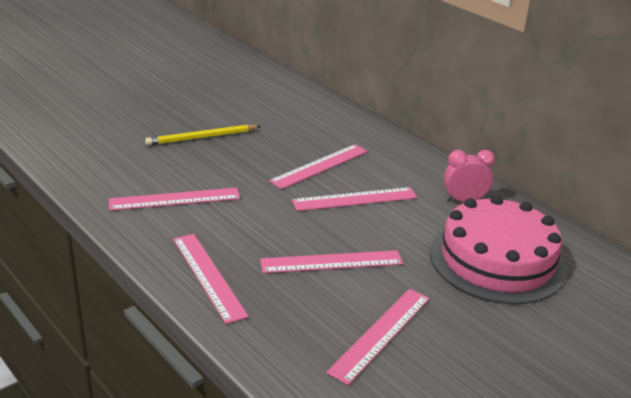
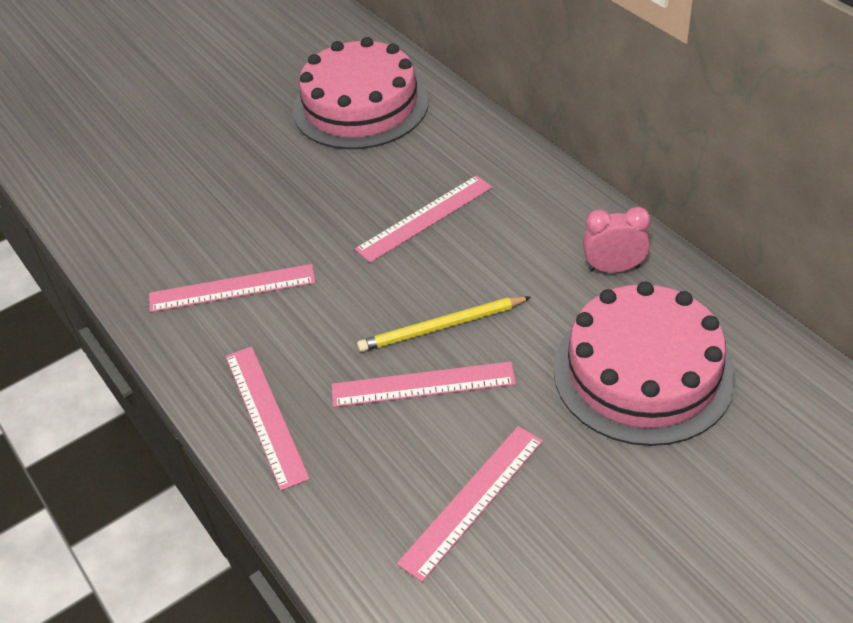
camera: 10 degrees right, 15 degrees up
yellow pencil [145,124,261,145] -> yellow pencil moved to [357,296,531,352]
pink ruler [292,187,418,211] -> none
none -> pink cake [293,37,429,149]

